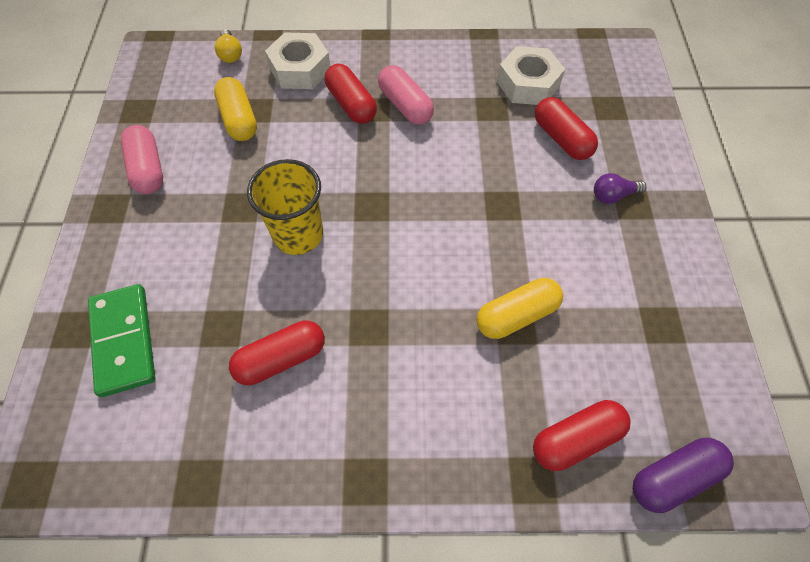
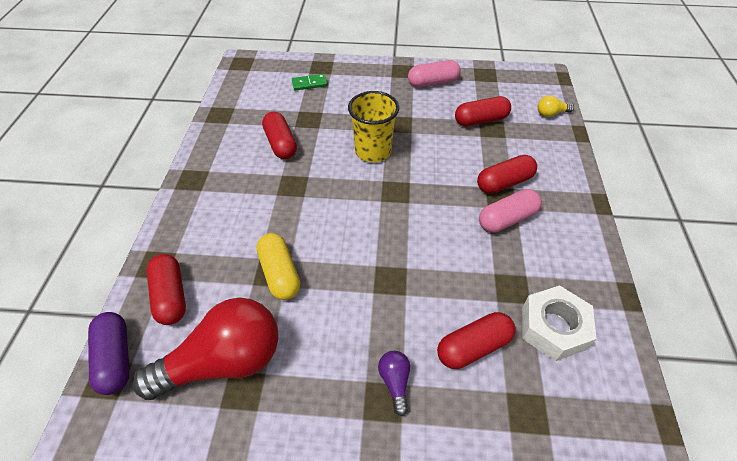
camera: 95 degrees right, 10 degrees down
green domino [88,284,156,397] -> green domino [292,74,327,91], size x0.55
yellow capsule [214,77,257,141] -> red capsule [455,96,511,126]
white nut [265,32,330,89] -> none
none -> red light bulb [133,298,278,400]

